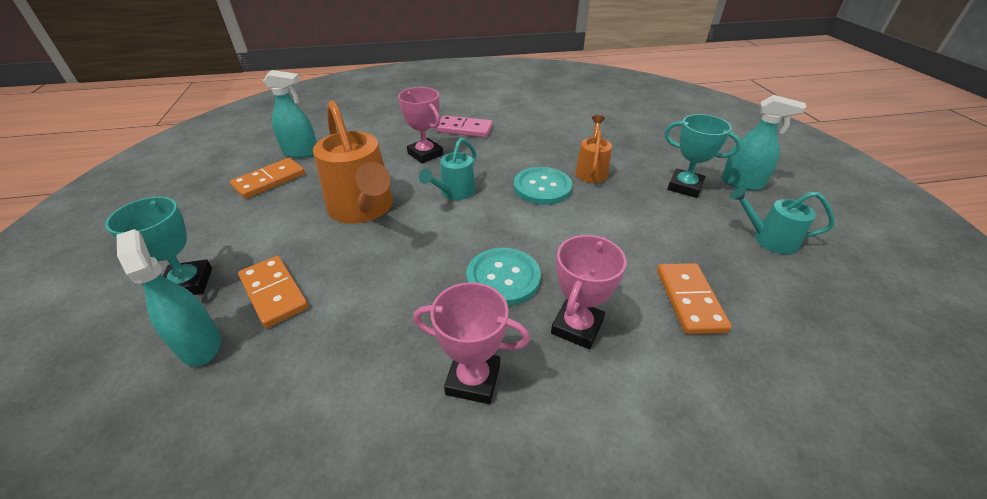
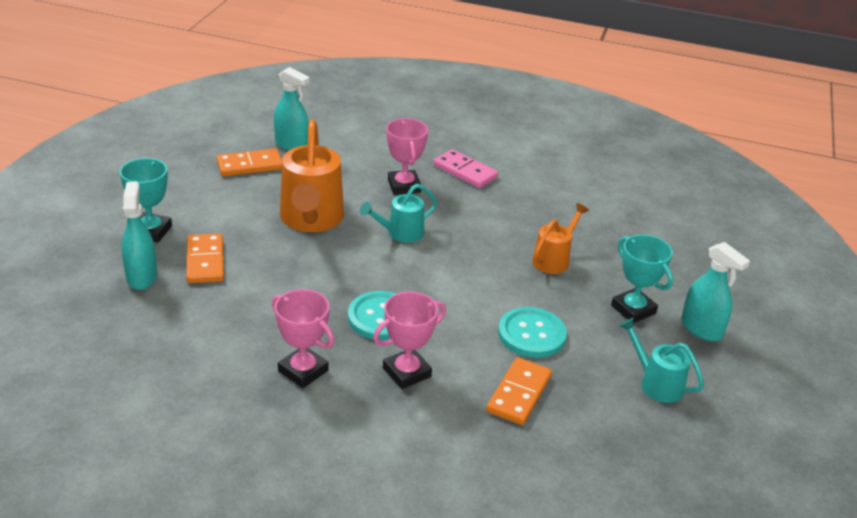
camera: 25 degrees right, 5 degrees down
turquoise button [514,167,572,205] -> turquoise button moved to [498,307,567,358]

